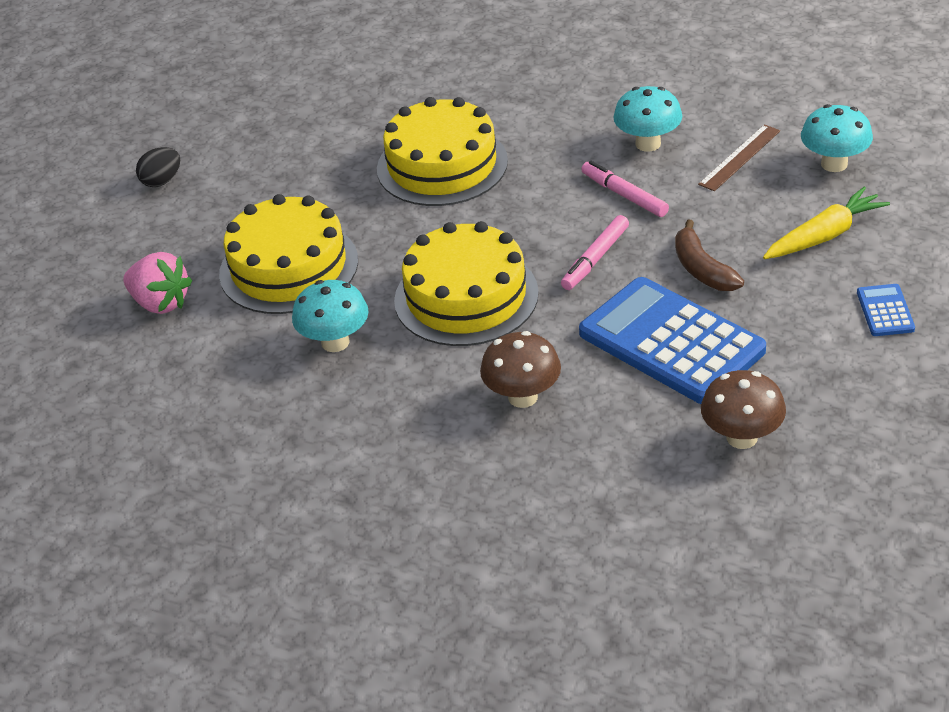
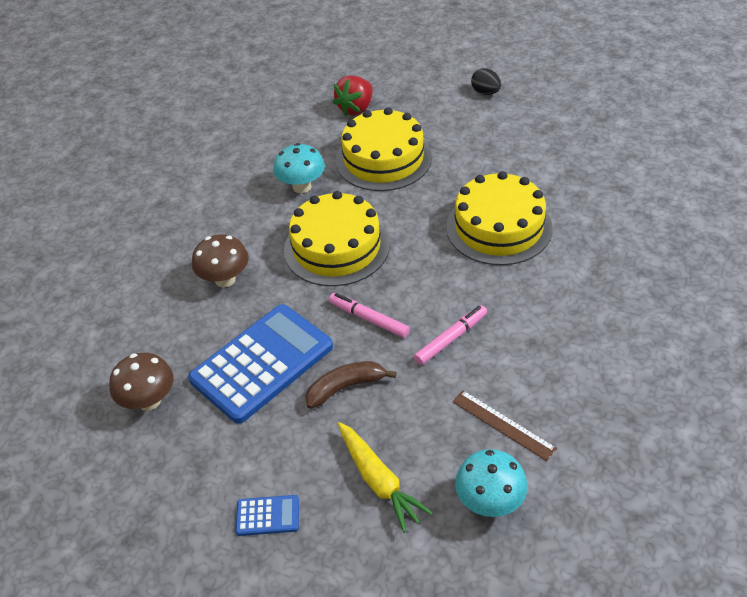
camera: 90 degrees right, 5 degrees up
pink strawberry [123,252,192,314] -> red strawberry [333,75,373,116]
turquoise mushroom [613,86,682,152] -> none

